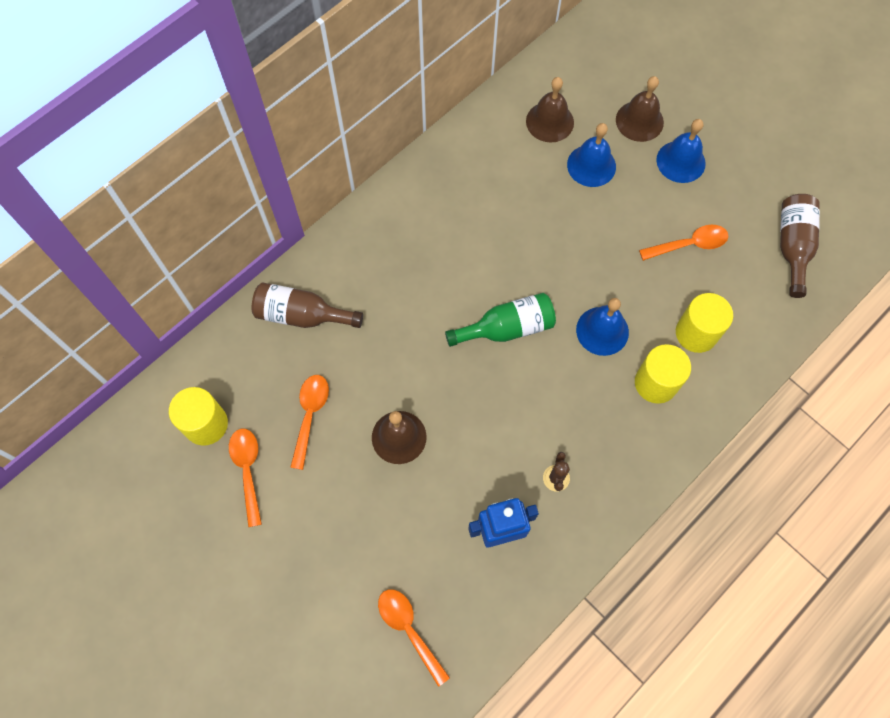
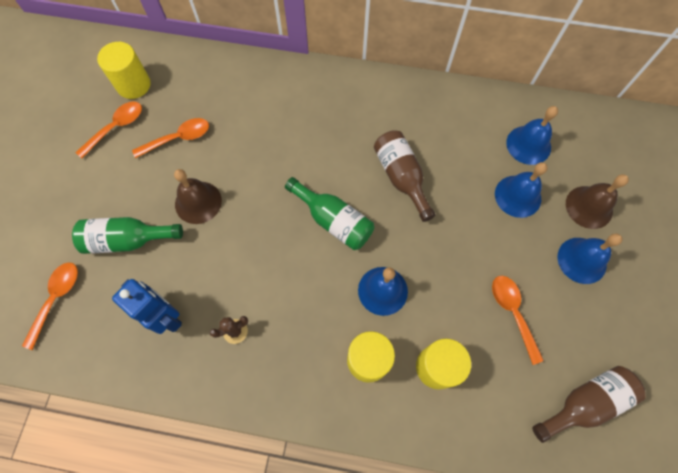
camera: 55 degrees right, 0 degrees up
brown bottle [252,283,363,328] -> brown bottle moved to [374,130,435,222]
brown bell [526,77,574,143] -> blue bell [506,106,558,165]
orange spoon [639,224,729,261] -> orange spoon turned 150 degrees counterclockwise [492,276,544,365]
none -> green bottle [72,217,183,254]

